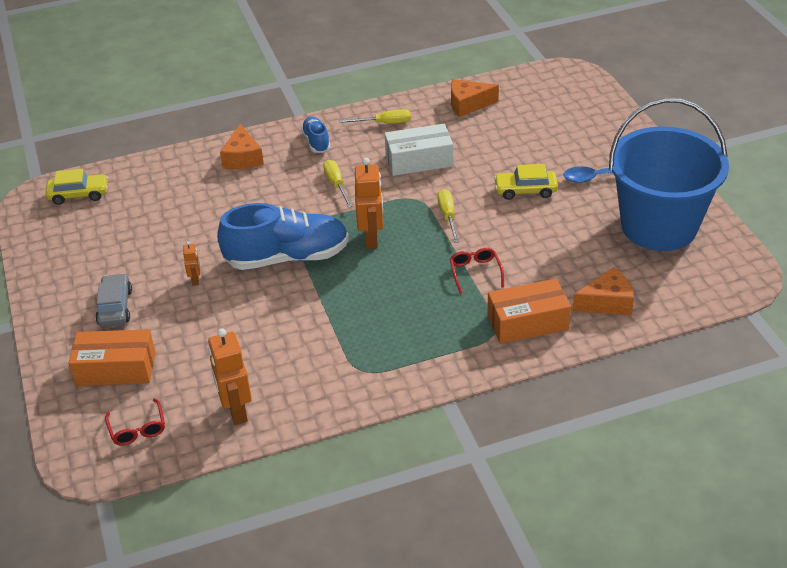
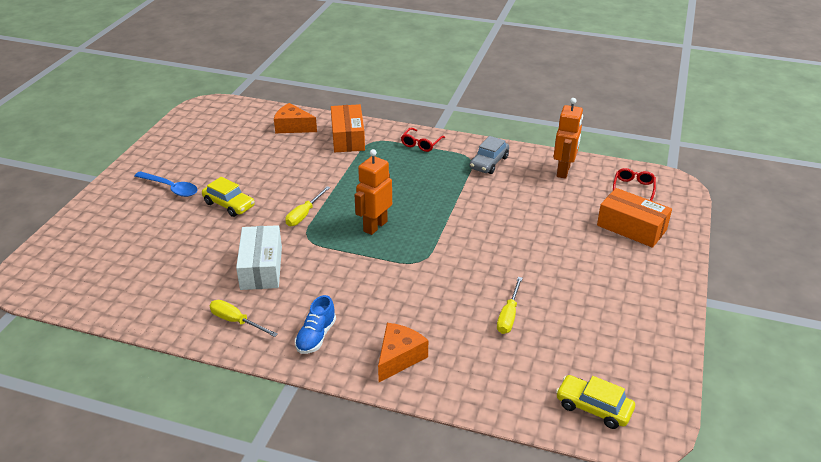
camera: 145 degrees left, 5 degrees down
grey car [95,273,132,327] -> grey car moved to [470,136,509,174]
orange robot [183,241,200,286] -> none
blue shoe [217,203,349,270] -> none
yellow screwdriver [323,160,353,208] -> yellow screwdriver moved to [497,277,522,334]
white box [385,124,453,176] -> white box turned 60 degrees clockwise [236,225,282,290]
red glasses [450,248,504,294] -> red glasses moved to [401,128,445,152]
orange cheese [451,79,499,117] -> none
orange box [487,279,571,344] -> orange box turned 60 degrees clockwise [331,104,365,152]
blue bucket [609,98,729,251] -> none

